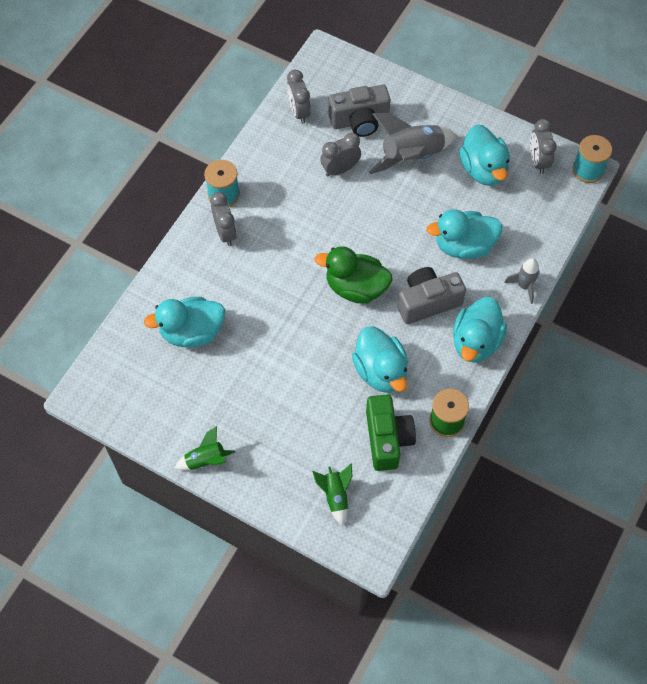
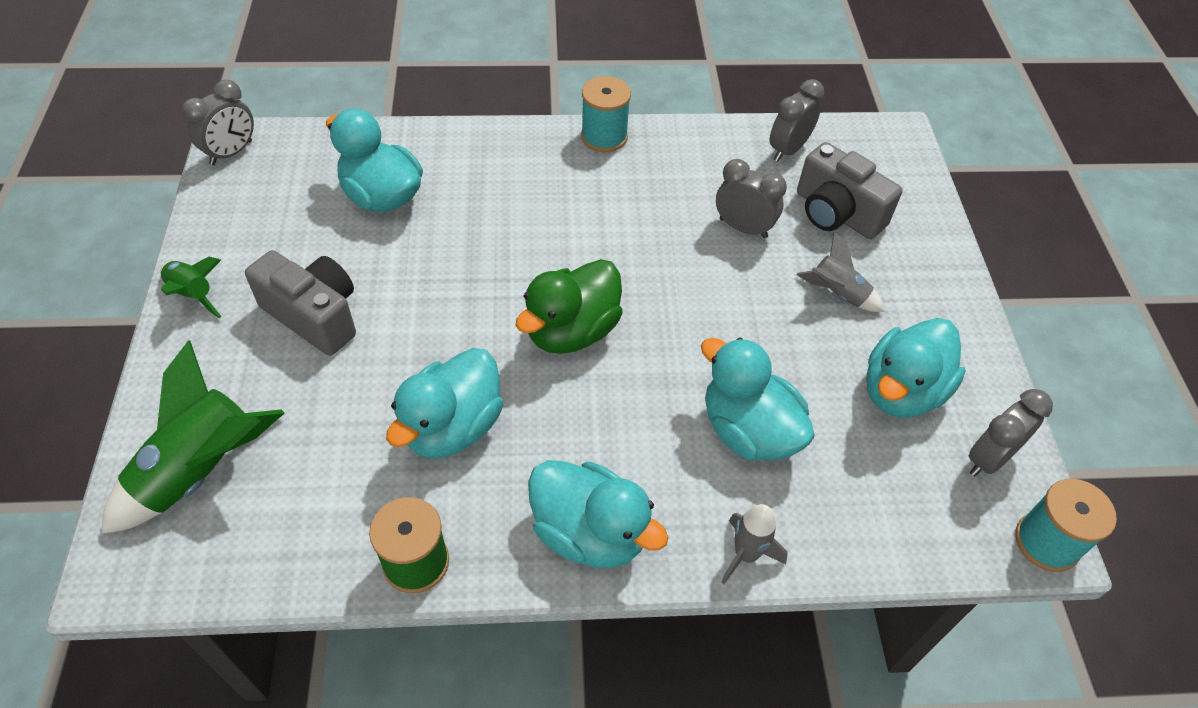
camera: 55 degrees right, 10 degrees down
grey clock [210,192,237,246] -> grey clock moved to [182,80,254,165]
green rocket [312,463,353,526] -> green rocket [102,340,285,534], size x1.81
green duck [315,246,392,303] -> green duck turned 120 degrees counterclockwise [516,259,623,354]
green camera [366,394,416,471] -> none
grey rocket [369,113,456,174] -> grey rocket [796,231,884,312], size x0.55
grey camera [398,267,466,324] -> grey camera moved to [245,250,356,356]
turquoise duck [453,297,507,363] -> turquoise duck turned 135 degrees counterclockwise [528,460,669,568]

